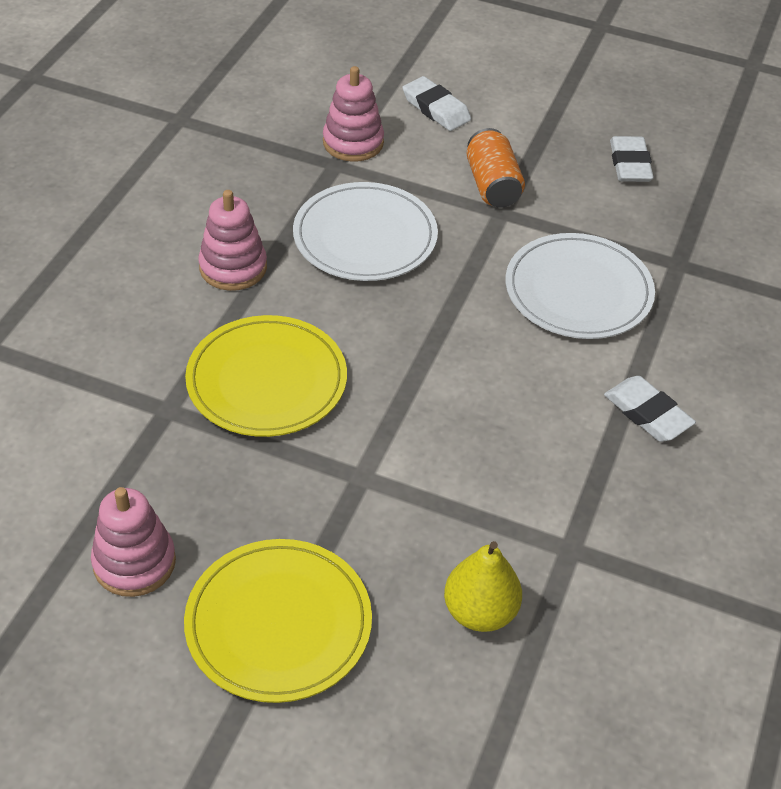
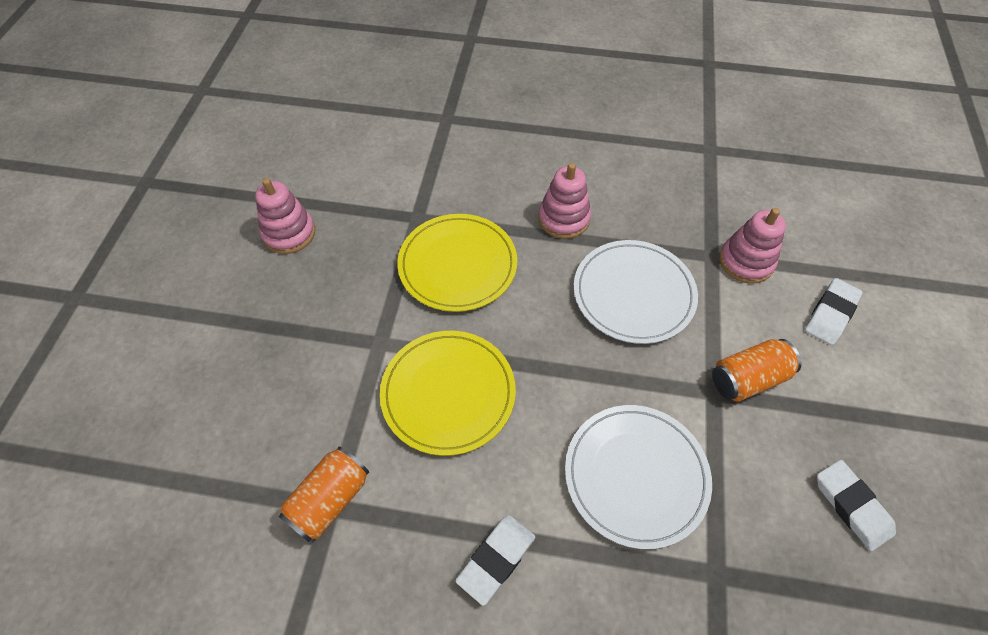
camera: 80 degrees right, 10 degrees up
yellow plate [184,539,372,703] -> yellow plate moved to [380,331,516,456]
yellow pear [444,541,522,632] -> none
white eraser [610,136,654,182] -> white eraser turned 75 degrees clockwise [817,460,896,551]
none -> orange can [279,446,369,542]

